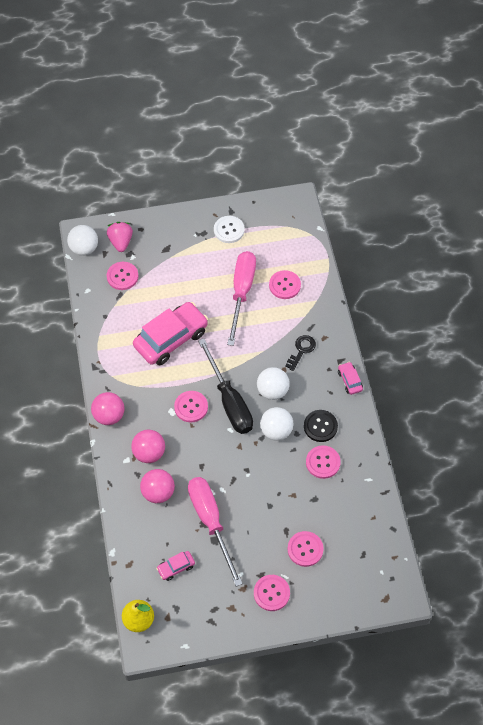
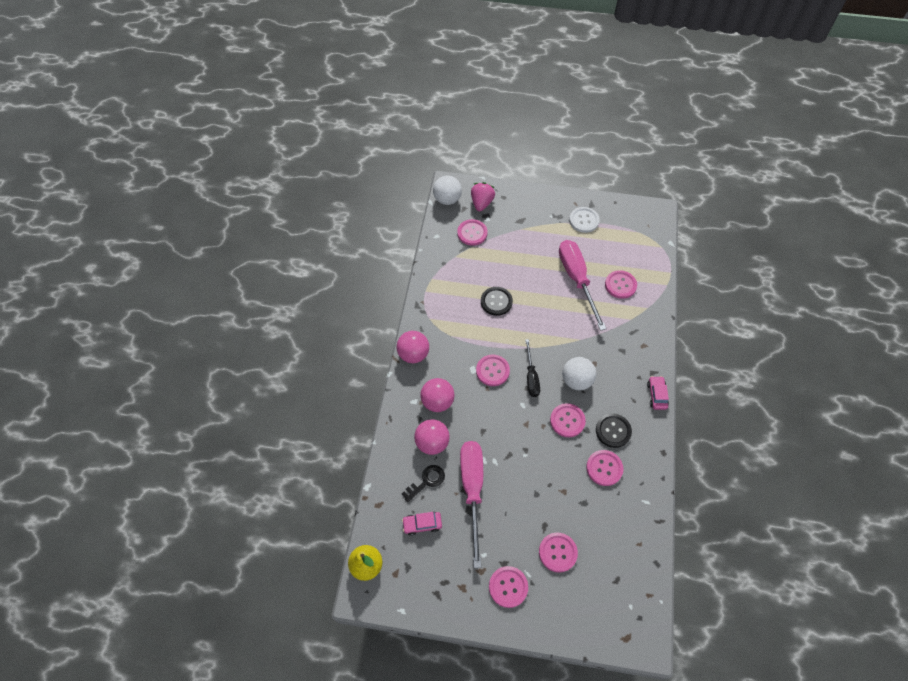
camera: 20 degrees right, 0 degrees up
pink car [133,302,208,365] -> black button [481,287,513,316]
black screwdriver [198,339,253,434] -> black screwdriver [525,339,540,397], size x0.56
pink screwdriver [227,251,256,346] -> pink screwdriver turned 45 degrees counterclockwise [559,240,607,331]
white ball [260,407,293,441] -> pink button [550,403,586,437]
black key [285,335,316,371] -> black key moved to [402,465,445,502]

